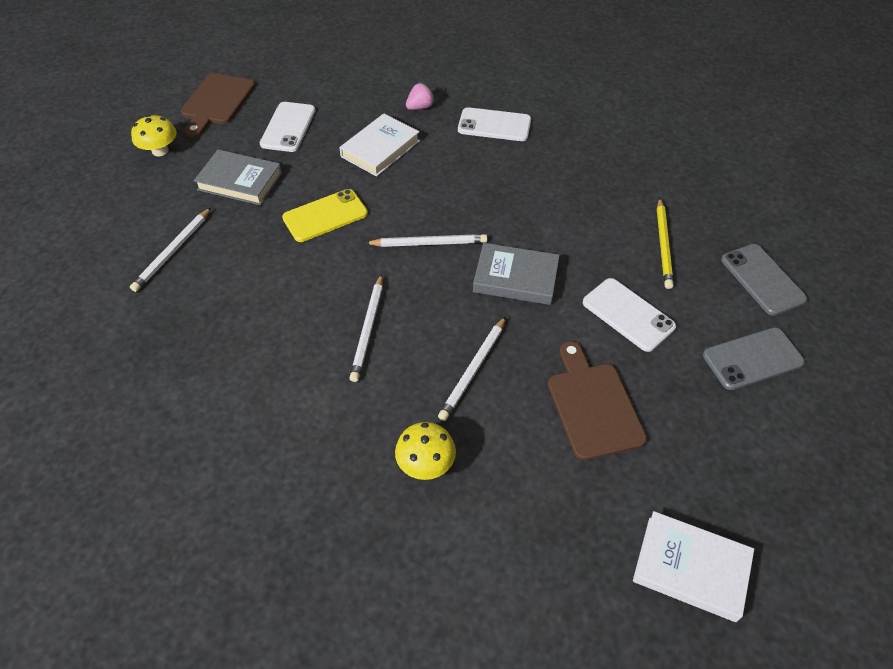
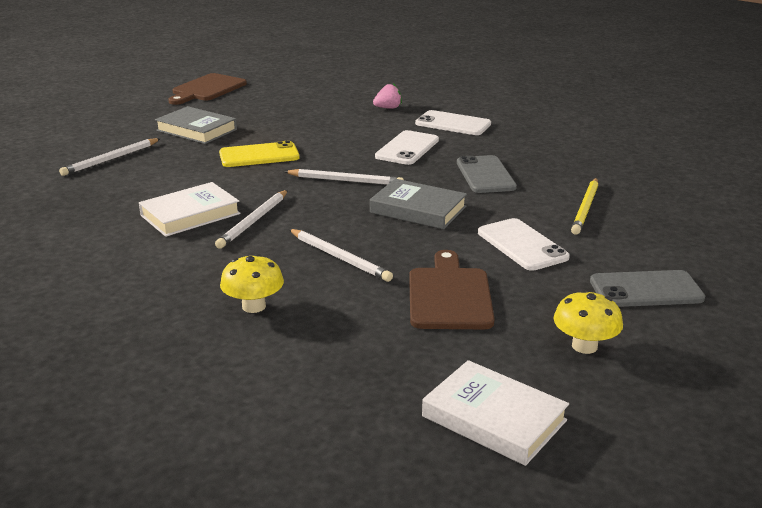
camera: 15 degrees right, 25 degrees down
yellow mushroom [131,115,177,156] -> yellow mushroom moved to [554,290,623,354]
white phone [260,102,316,152] -> white phone moved to [375,130,439,165]
white book [339,114,420,177] -> white book moved to [139,182,240,237]
white pencil [438,316,506,421] -> white pencil turned 90 degrees counterclockwise [289,229,393,282]
grey phone [721,244,807,316] -> grey phone moved to [457,155,517,193]

